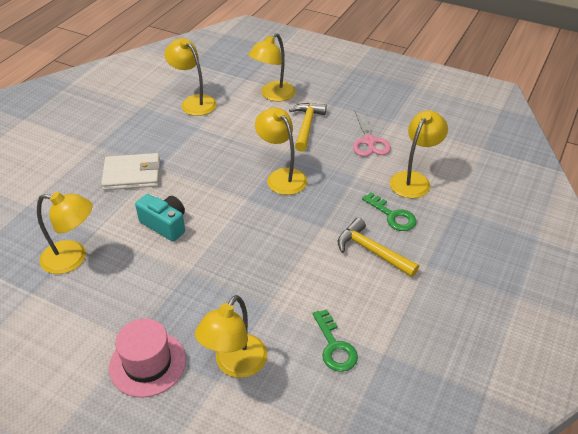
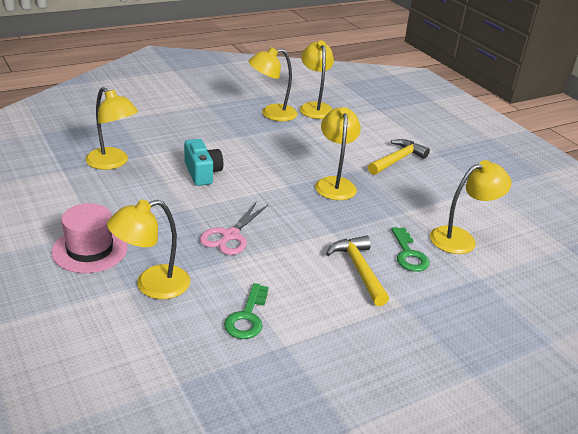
camera: 30 degrees right, 10 degrees down
white wallet [101,153,160,190] -> none
yellow lamp [248,33,296,101] -> yellow lamp moved to [248,47,298,121]
pink scissors [353,110,391,157] -> pink scissors moved to [200,202,268,255]

